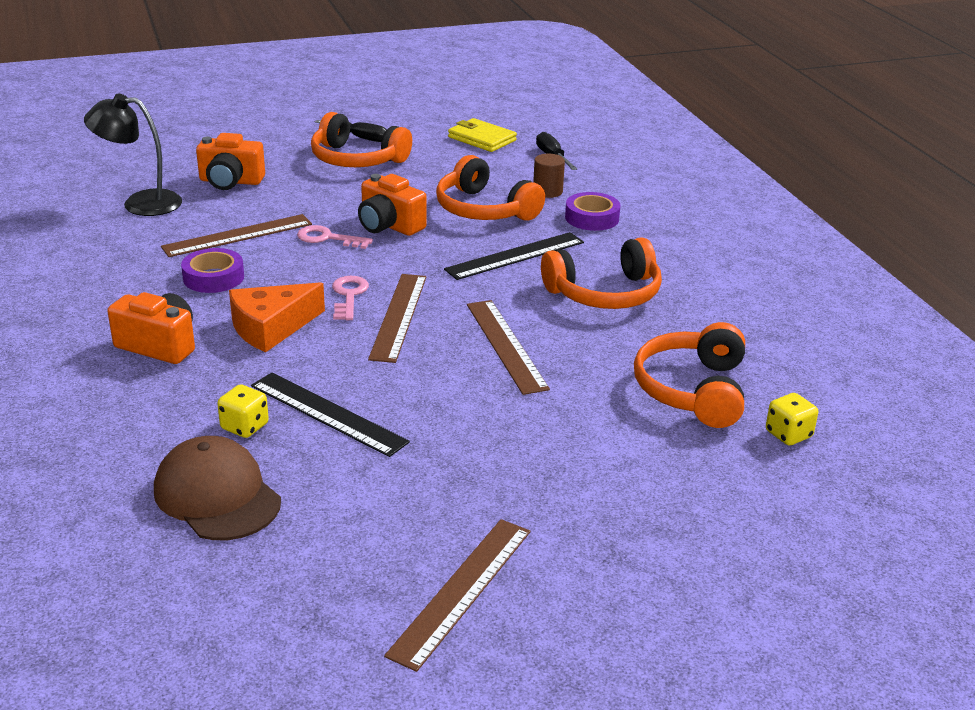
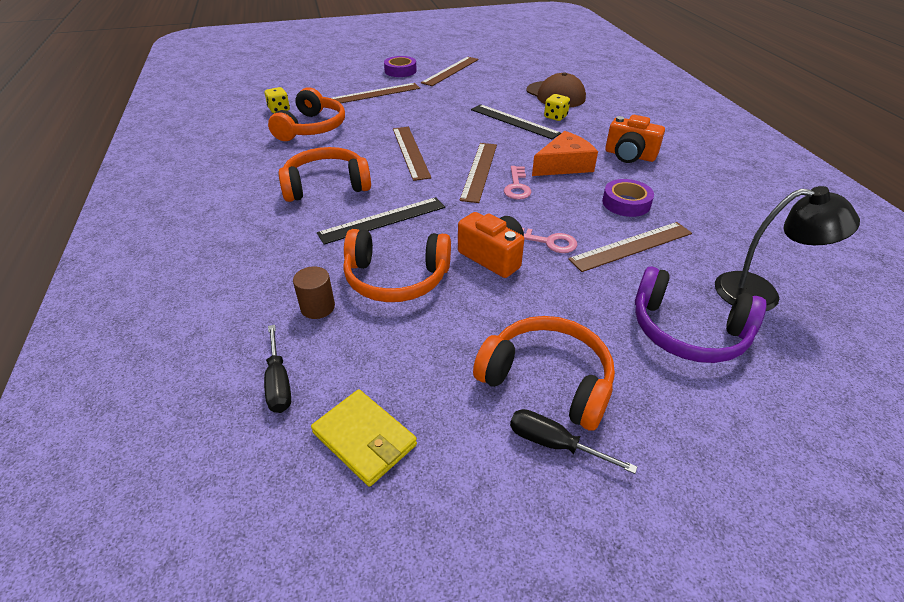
camera: 175 degrees left, 10 degrees up
orange camera [196,133,265,190] -> purple headphones [635,266,766,363]
orange headphones [436,155,545,221] -> orange headphones turned 135 degrees clockwise [343,229,451,302]
purple tape [565,192,620,231] -> purple tape moved to [384,56,417,77]
none -> brown ruler [331,83,420,103]

